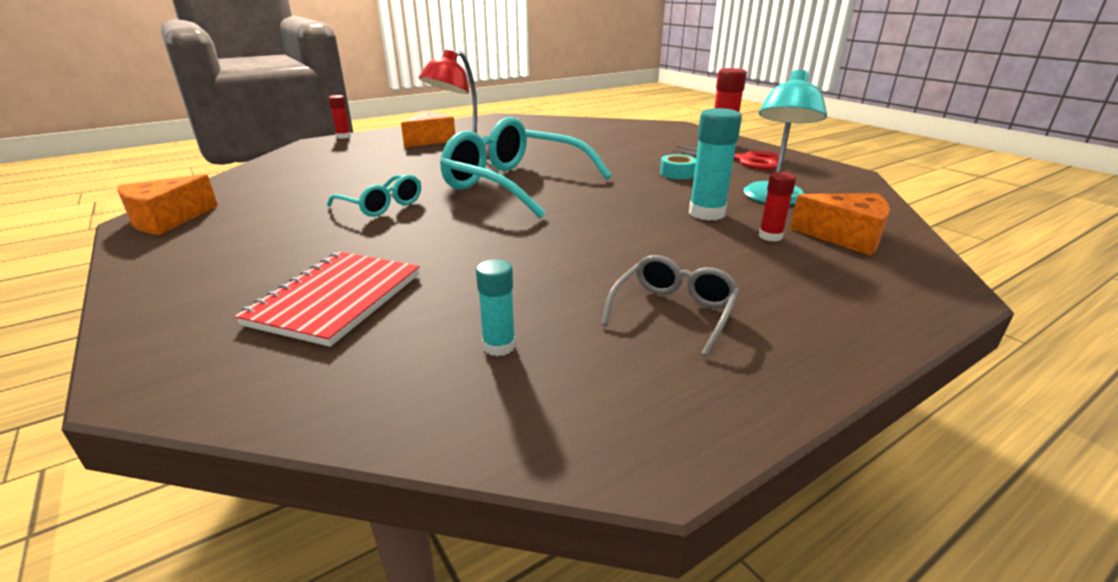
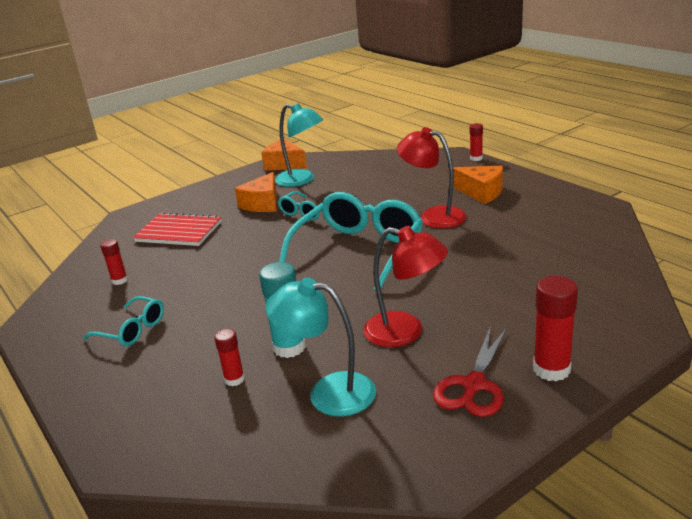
camera: 90 degrees right, 0 degrees up
turquoise glue stick [476,259,516,356] -> red glue stick [100,239,128,285]
grey glasses [601,255,740,357] -> turquoise glasses [83,296,164,346]
turquoise tape [660,154,696,180] -> red lamp [363,226,448,347]
orange cheese [790,193,890,256] -> orange cheese moved to [235,172,277,212]
none -> turquoise lamp [275,103,323,187]

